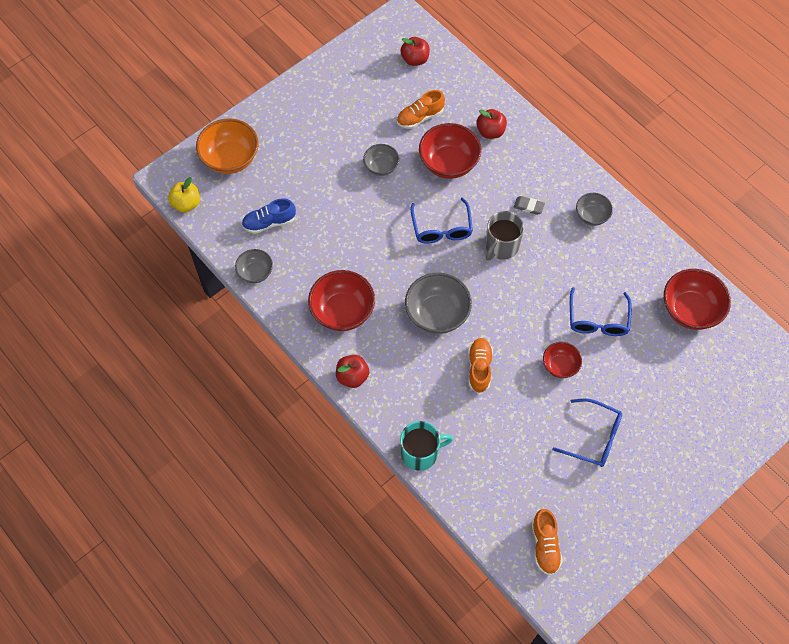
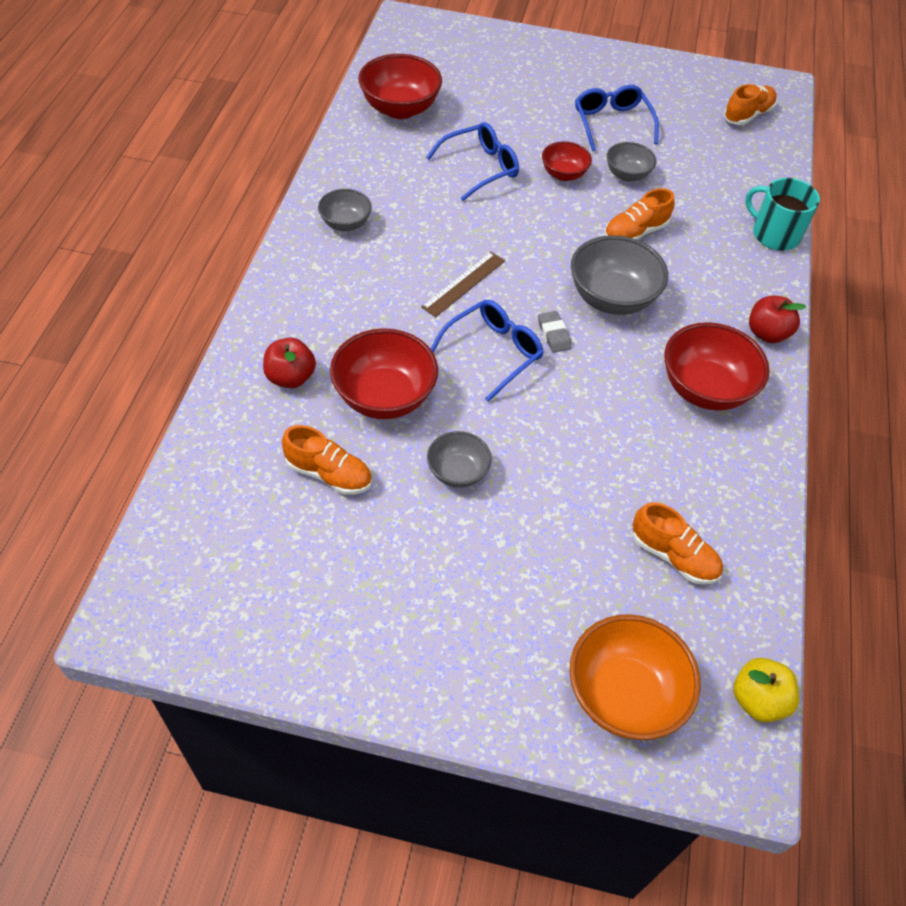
camera: 130 degrees left, 10 degrees down
grey bowl [235,249,273,283] -> grey bowl moved to [607,142,656,182]
blue shoe [242,198,296,234] -> orange shoe [632,502,723,585]
red apple [400,37,430,66] -> none
grey mug [485,211,524,261] -> brown ruler [421,252,505,317]
grey eraser [513,196,545,215] -> grey eraser moved to [538,311,571,353]

